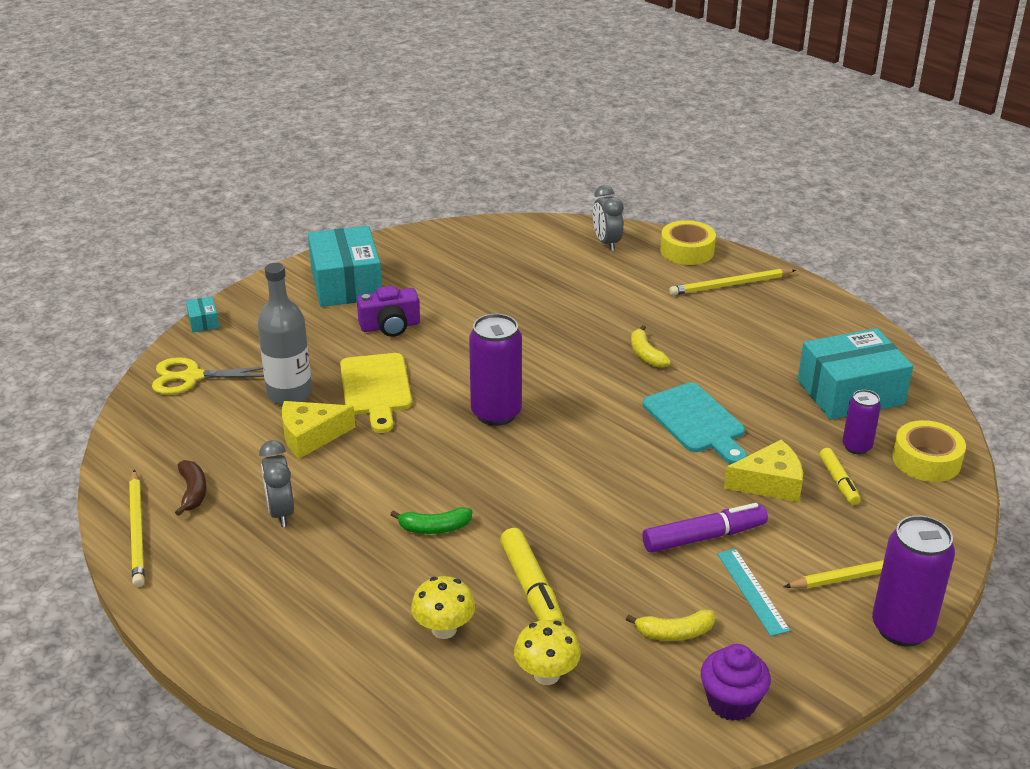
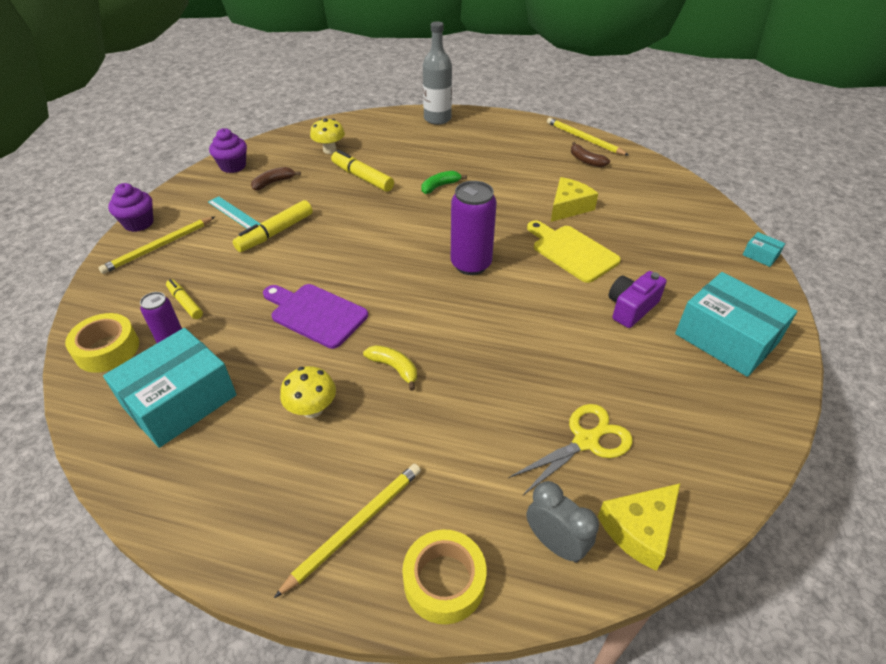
camera: 150 degrees right, 10 degrees up
yellow scissors [152,357,264,395] -> yellow scissors moved to [508,404,633,495]
grey bottle [257,263,312,405] -> grey bottle moved to [423,21,452,125]
grey clock [259,440,294,527] -> none
yellow mushroom [411,576,475,639] -> yellow mushroom moved to [280,366,336,418]
yellow banana [626,610,715,641] -> brown banana [251,167,301,190]
purple marker [642,503,768,553] -> yellow marker [233,200,313,252]
turquoise cutting board [643,382,747,464] -> purple cutting board [263,284,368,349]
yellow cheese [724,440,803,502] -> yellow cheese moved to [598,483,680,571]
purple can [872,515,955,647] -> purple cupcake [108,183,153,232]

